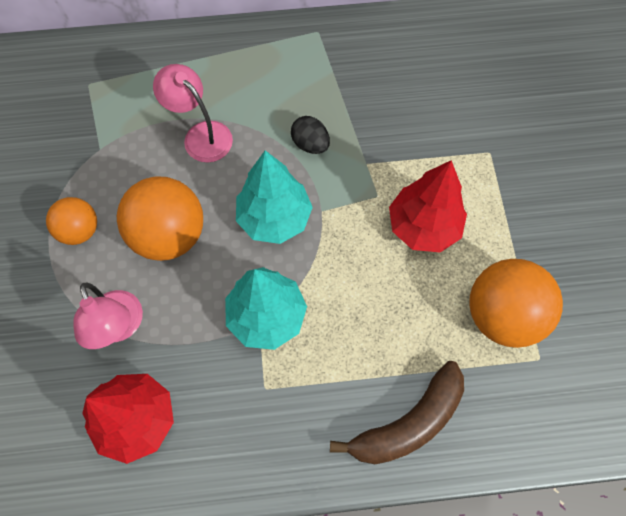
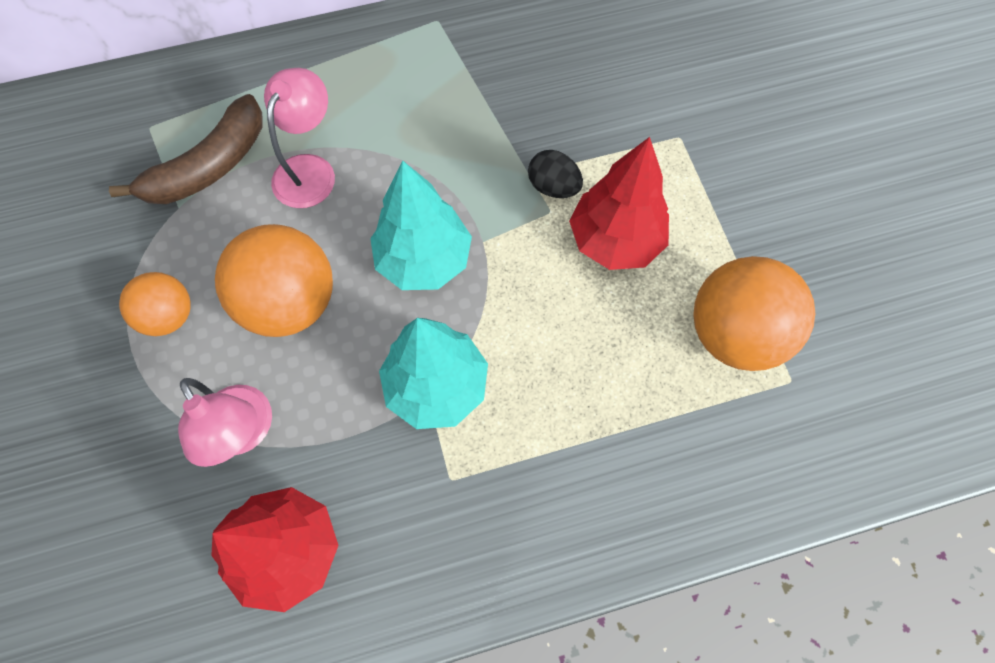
camera: 10 degrees left, 0 degrees up
pink lamp [153,64,233,163] -> pink lamp turned 75 degrees clockwise [264,68,335,208]
black egg [291,116,330,154] -> black egg moved to [528,150,583,198]
brown banana [330,361,464,464] -> brown banana moved to [109,94,262,204]

